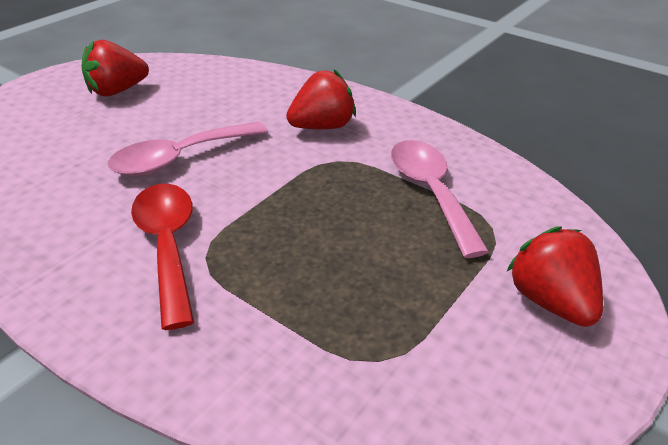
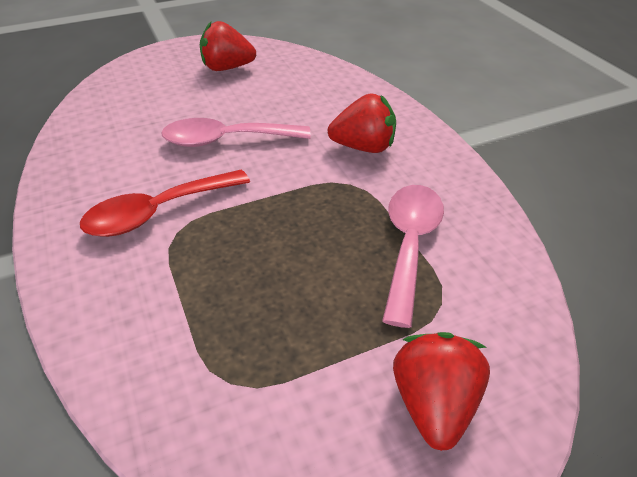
camera: 30 degrees right, 5 degrees up
red spoon [131,184,194,330] -> red spoon turned 135 degrees counterclockwise [80,170,250,237]

